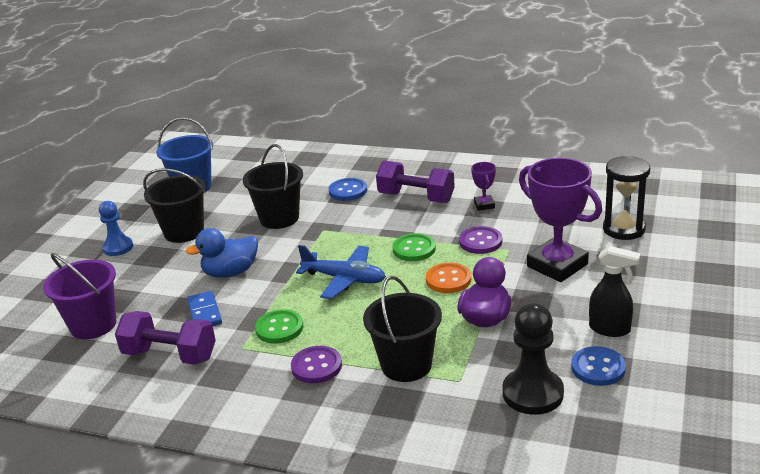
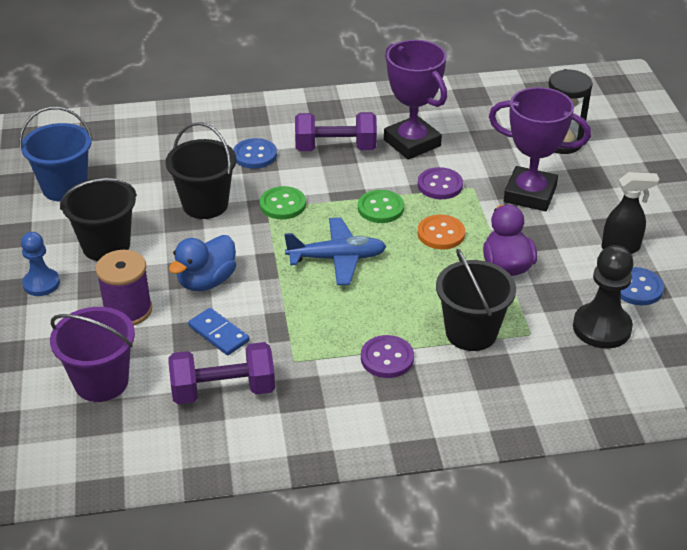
camera: 30 degrees left, 10 degrees up
green button [255,309,303,344] -> green button moved to [260,186,306,219]
purple trophy [471,162,496,211] -> purple trophy [384,40,447,160], size x2.21
none -> purple spool [96,250,152,325]

